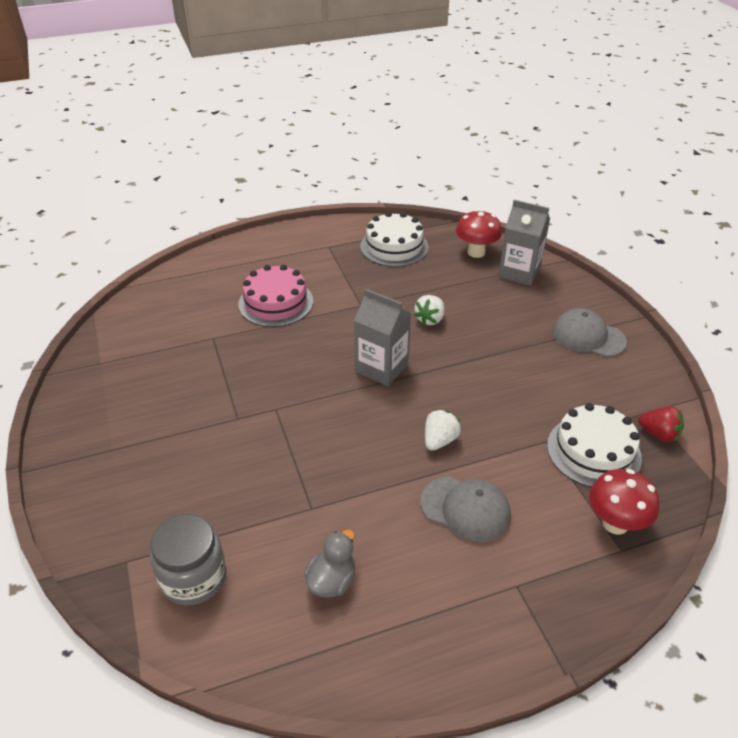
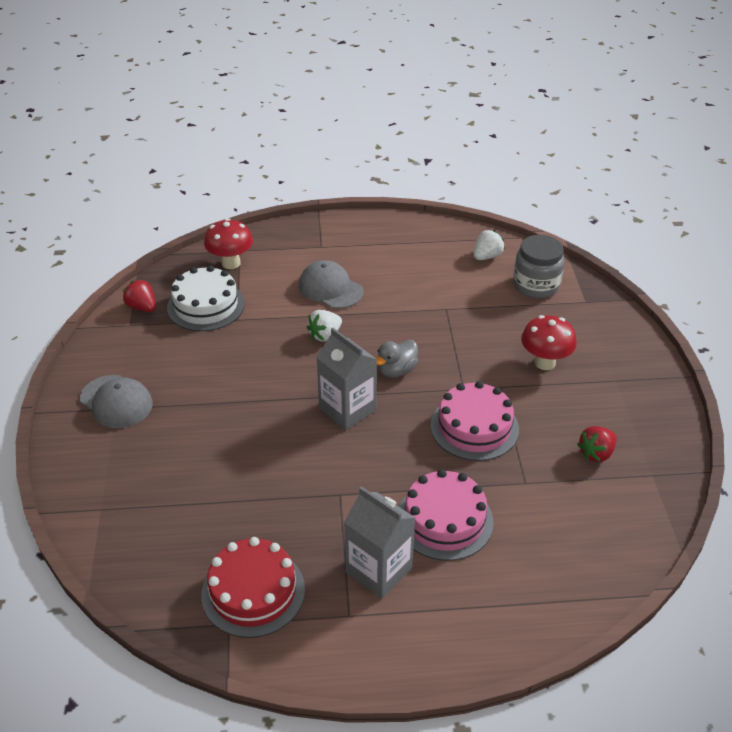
camera: 165 degrees left, 0 degrees up
grey duck [304,530,355,598] -> grey duck moved to [376,340,418,378]
white cake [360,212,428,267] -> red cake [201,537,305,638]
white strawberry [414,295,445,325] -> white strawberry moved to [474,230,505,260]
red mushroom [456,209,502,258] -> red mushroom moved to [521,315,577,370]
grey carton [498,200,550,286] -> grey carton moved to [344,486,415,599]
none -> pink cake [431,381,519,461]
none -> red strawberry [577,426,617,462]

